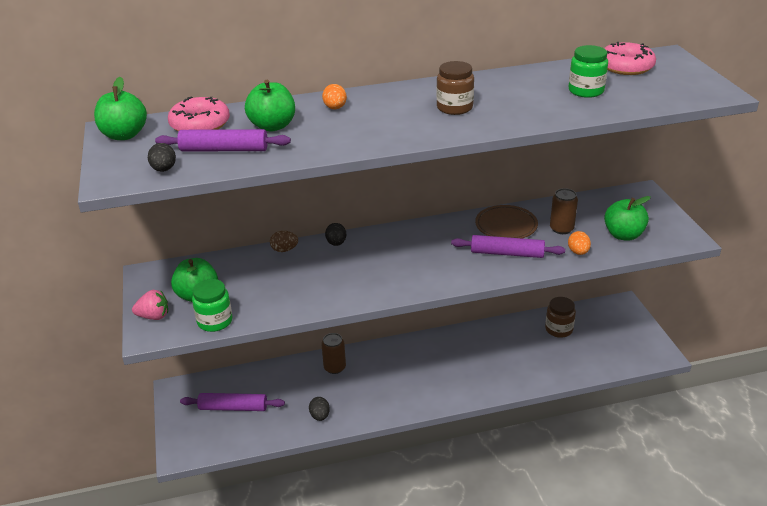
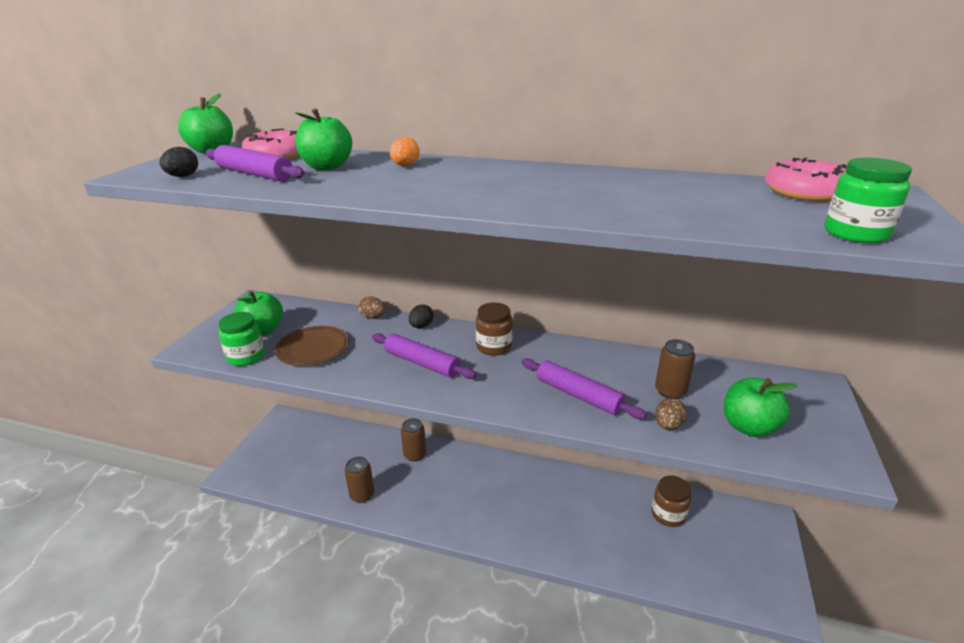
camera: 30 degrees right, 5 degrees down
pink strawberry [132,290,168,320] -> none
purple rolling pin [180,393,285,411] -> purple rolling pin moved to [372,333,476,379]
black egg [309,397,330,421] -> brown can [345,457,374,503]
brown jar [436,61,474,115] -> brown jar moved to [476,302,513,356]
brown plate [475,205,538,238] -> brown plate moved to [275,326,349,366]
green jar [568,45,608,98] -> green jar moved to [825,157,912,243]
orange egg [568,231,591,255] -> brown egg [655,398,687,430]

